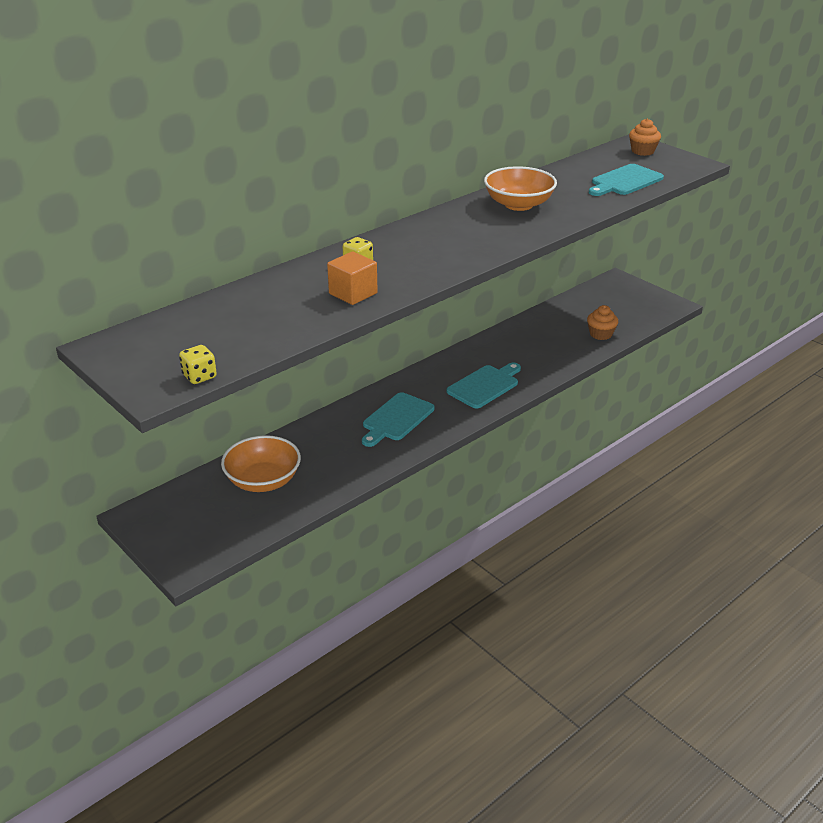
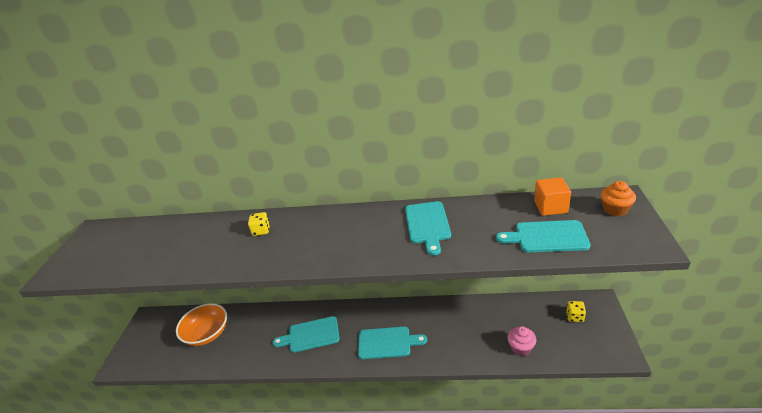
camera: 50 degrees right, 0 degrees up
yellow dice [179,345,217,384] -> yellow dice moved to [566,301,586,322]
orange cube [327,251,378,305] -> orange cube moved to [534,177,571,216]
orange bowl [484,166,557,211] -> turquoise cutting board [405,201,451,256]
orange cupcake [587,305,618,340] -> pink cupcake [507,326,536,356]

